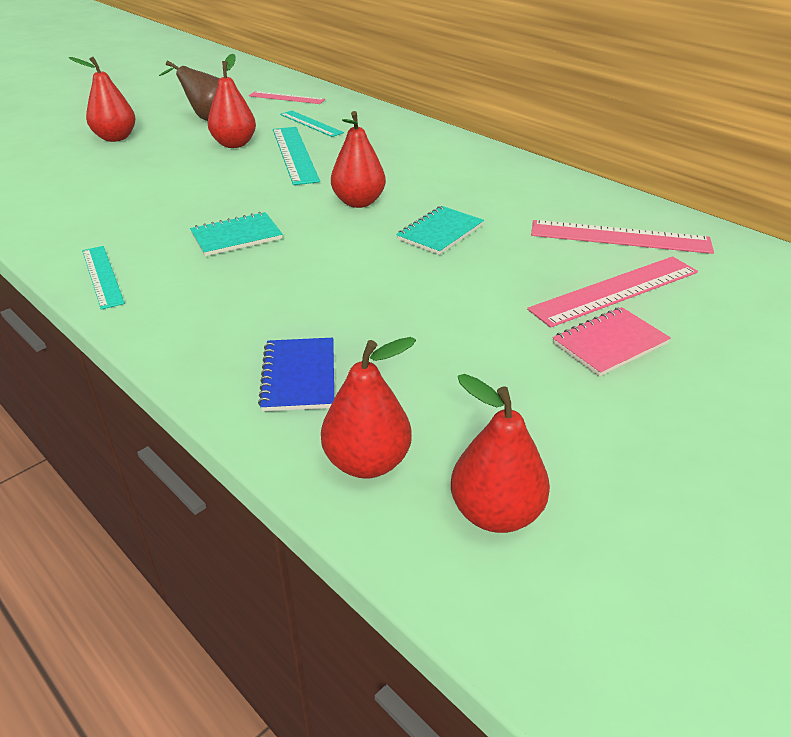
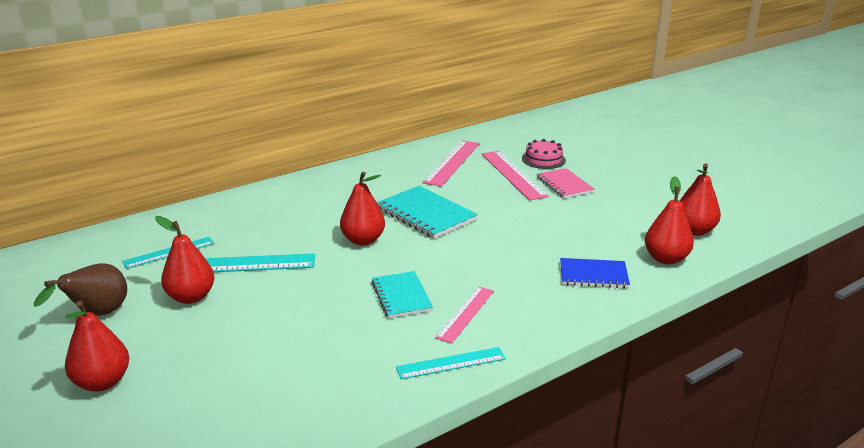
camera: 80 degrees left, 10 degrees down
pink ruler [249,91,325,104] -> pink ruler moved to [435,286,494,343]
turquoise notebook [396,206,484,255] -> turquoise notebook [377,186,478,239], size x1.53
none -> pink cake [522,139,566,169]

